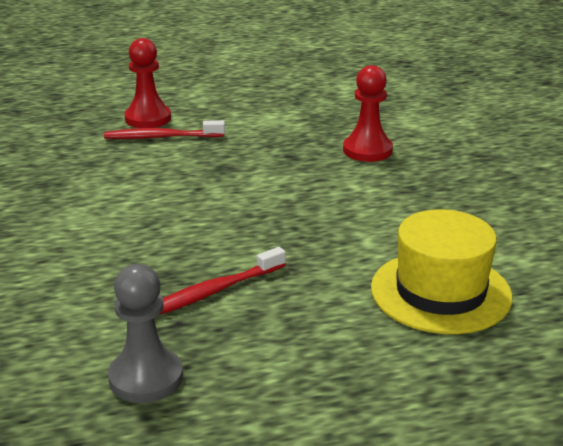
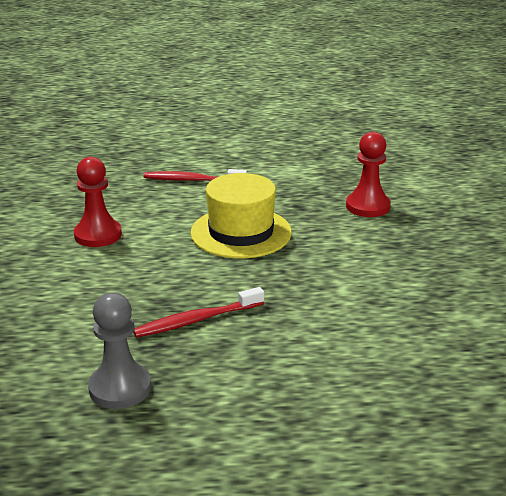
camera: 10 degrees right, 0 degrees up
red pawn [124,38,171,128] -> red pawn moved to [74,157,122,247]
yellow hat [371,209,512,334] -> yellow hat moved to [190,173,292,258]

